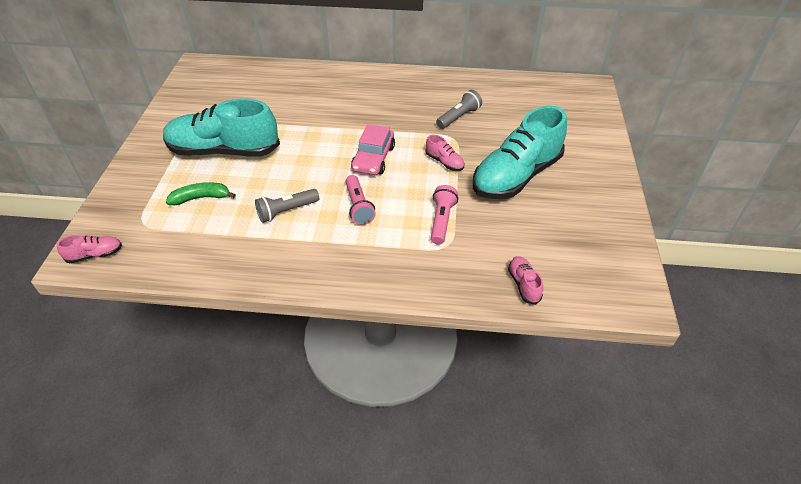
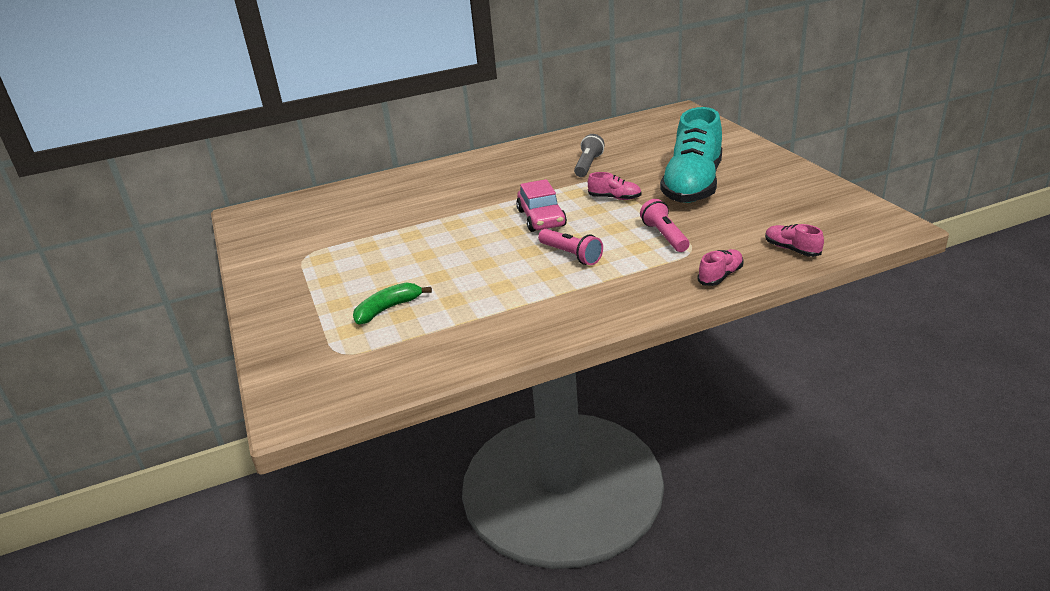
camera: 25 degrees left, 15 degrees down
pink shoe [57,235,122,263] -> pink shoe moved to [698,249,744,286]
turquoise shoe [163,98,280,156] -> none
grey flashlight [255,189,319,223] -> none

